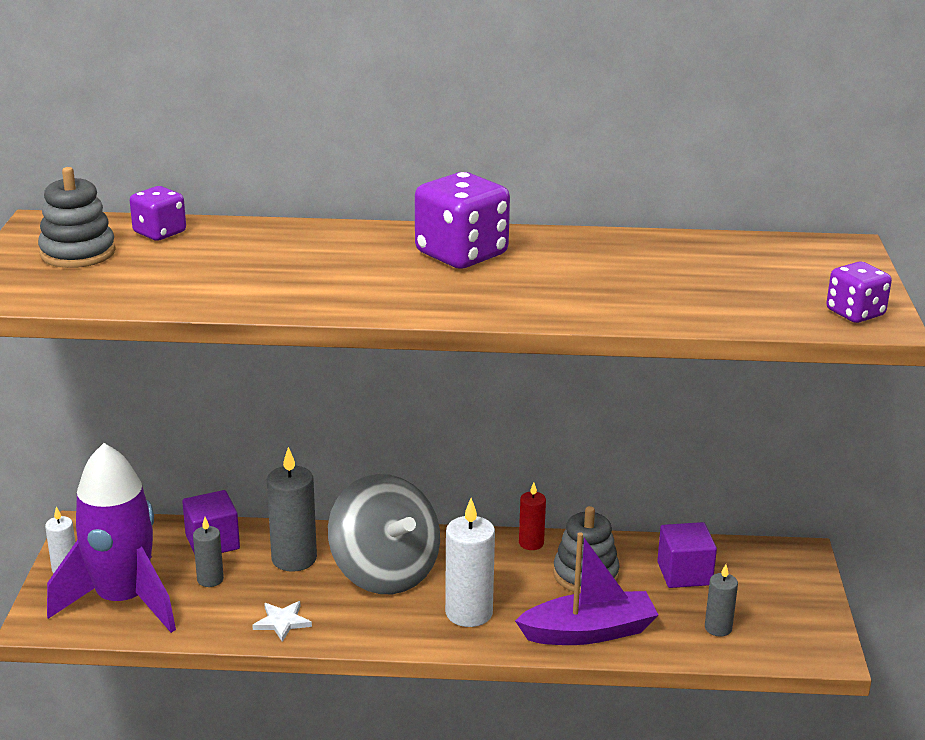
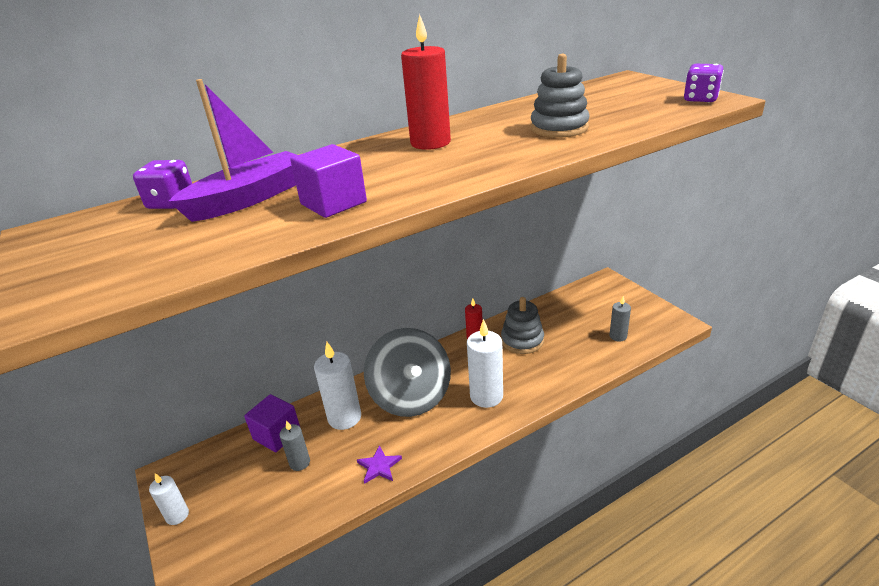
camera: 30 degrees left, 5 degrees up
grey stacking toy [38,167,116,268] -> grey stacking toy moved to [531,54,590,138]
purple rocket [47,443,176,633] -> none
white star [252,601,312,642] -> purple star [357,445,402,484]
grey candle [267,447,317,572] -> white candle [314,342,361,430]
grey spinning top [328,474,440,594] -> grey spinning top turned 45 degrees clockwise [364,328,451,417]
purple dice [415,172,510,269] -> red candle [401,14,451,150]
purple boat [515,532,658,645] -> purple boat moved to [168,79,297,222]
purple cube [657,522,717,588] -> purple cube moved to [290,144,367,218]

